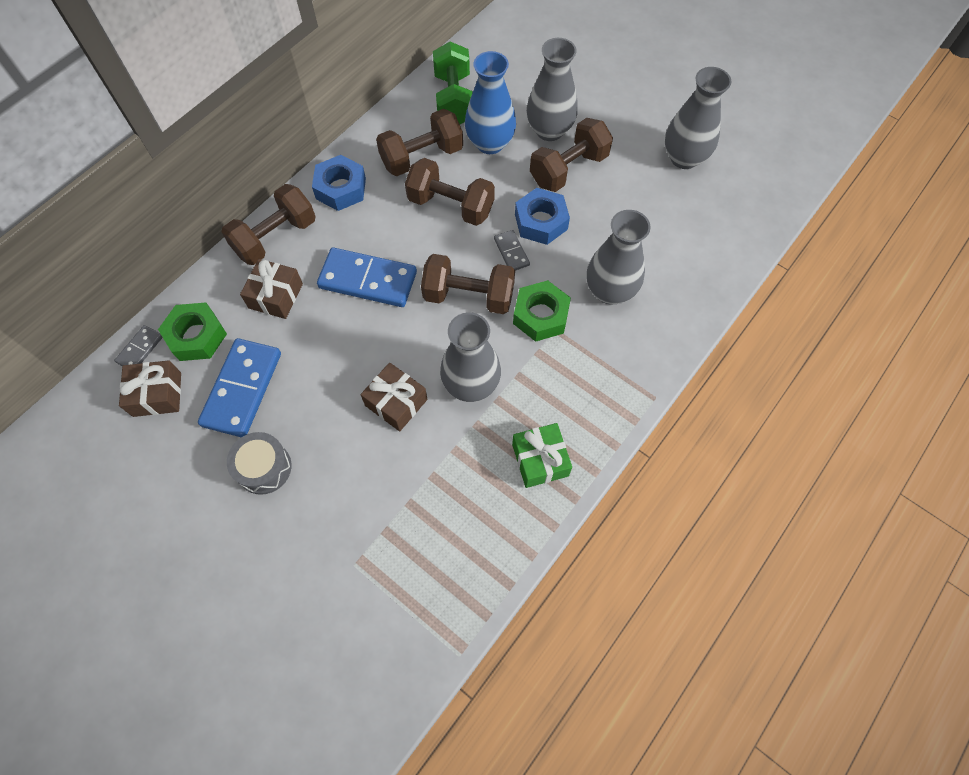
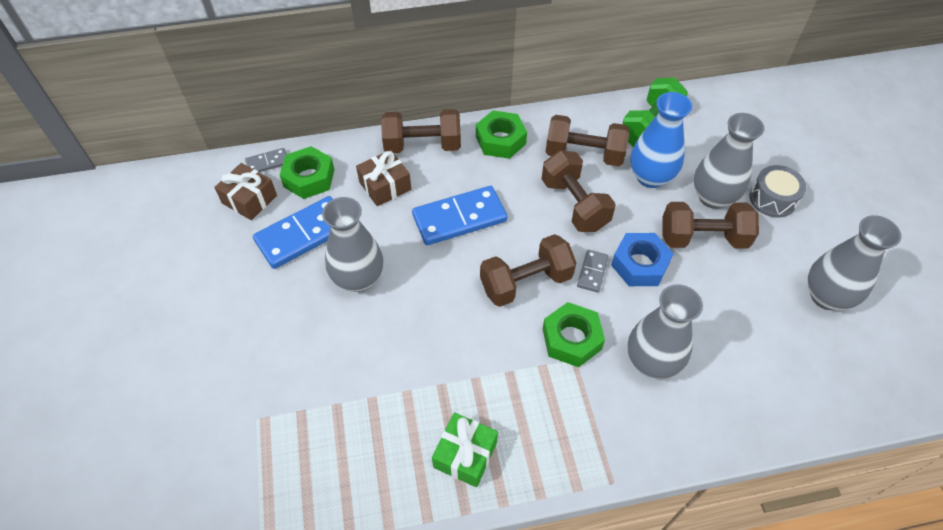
camera: 40 degrees right, 10 degrees down
grey drum [227,432,291,495] -> grey drum moved to [750,165,806,218]
blue nut [312,155,366,211] -> green nut [476,111,527,159]
blue domino [317,248,417,307] -> blue domino turned 75 degrees counterclockwise [412,186,507,245]
brown gift [361,363,428,431] -> none
brown dumbbell [421,254,515,314] -> brown dumbbell turned 75 degrees counterclockwise [480,234,576,307]
grey vase [440,312,501,402] -> grey vase moved to [322,197,383,292]

